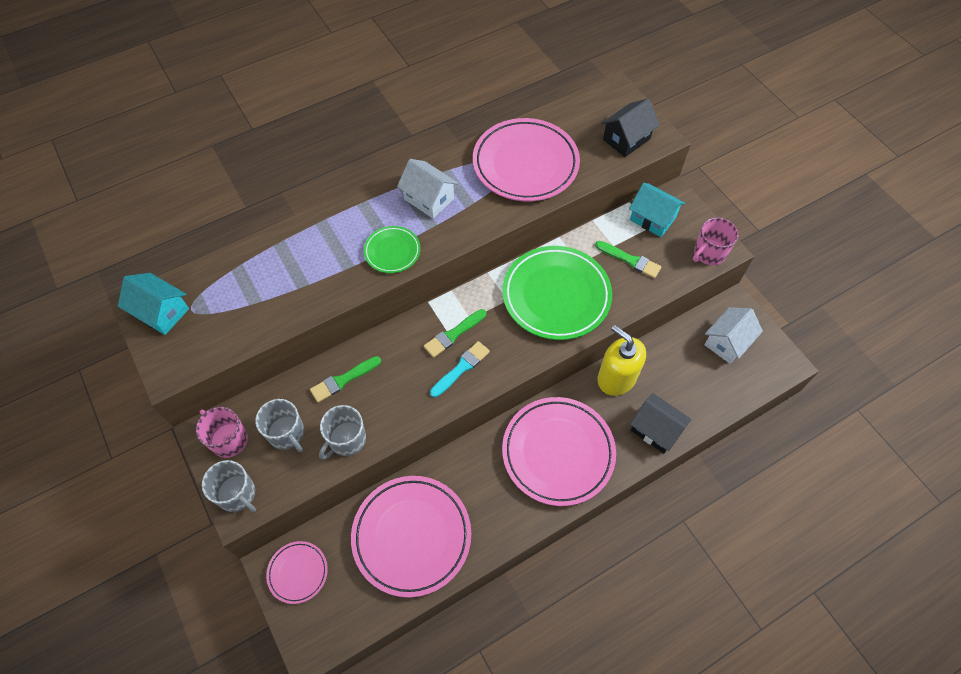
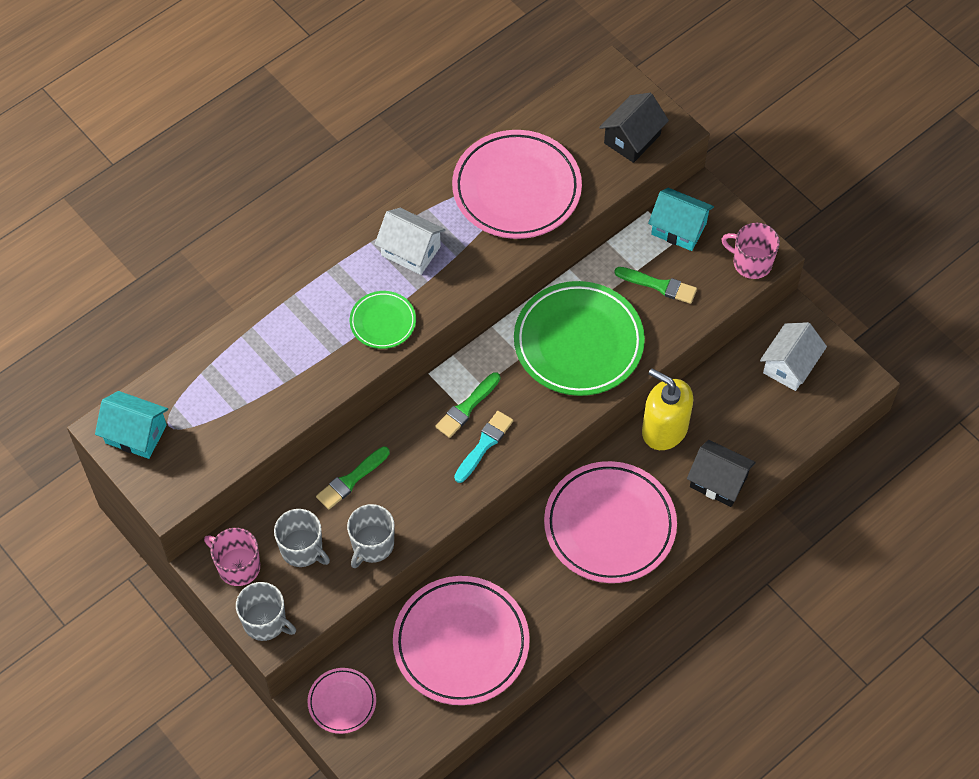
camera: 10 degrees left, 0 degrees up
pink mug [693,217,739,265] -> pink mug turned 75 degrees clockwise [721,223,780,279]

